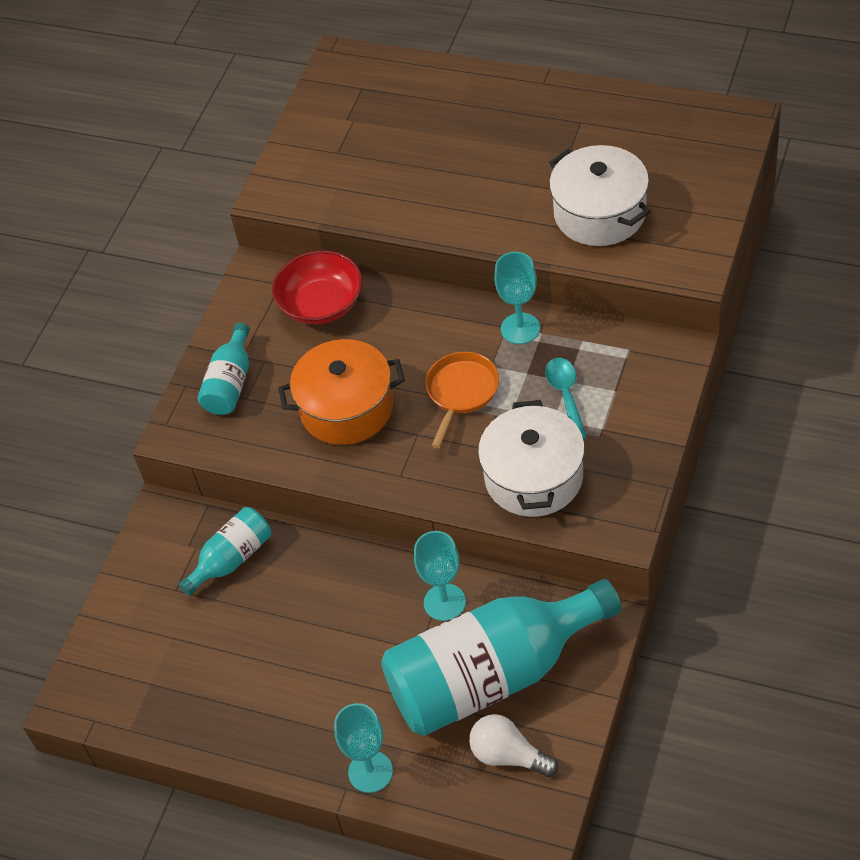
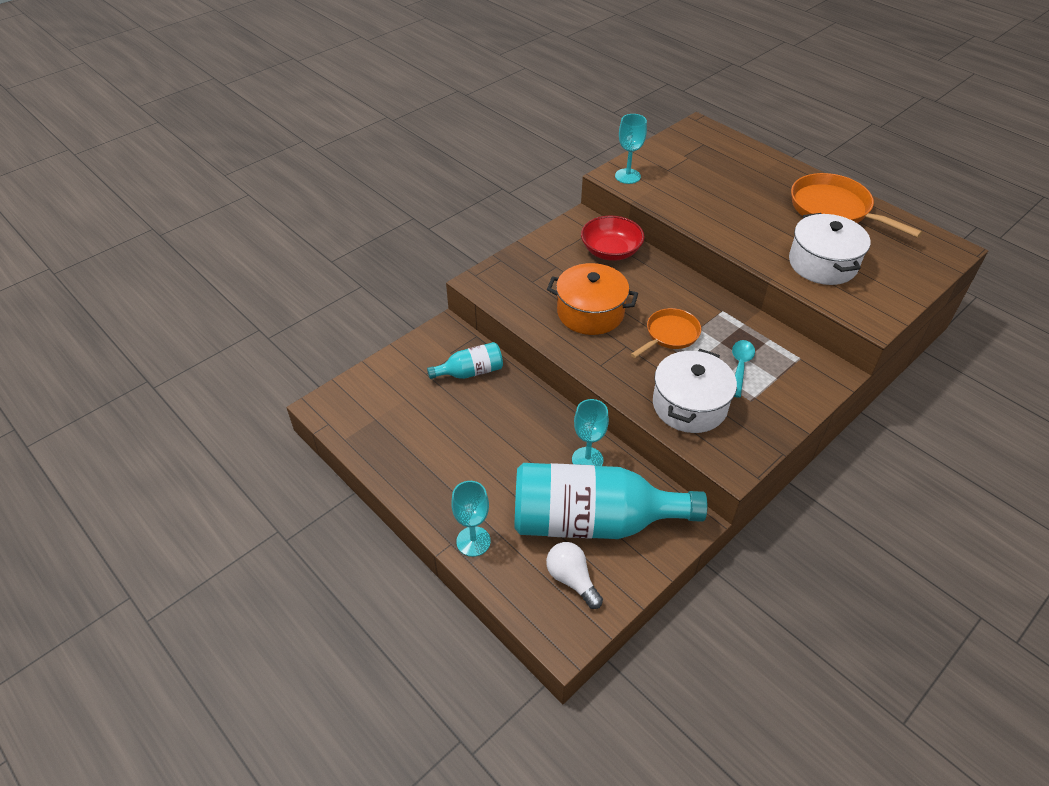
camera: 20 degrees right, 5 degrees down
turquoise bottle [198,323,250,415] -> none
turquoise goblet [494,252,540,344] -> turquoise goblet moved to [615,114,647,184]
none -> orange pan [791,173,923,238]

